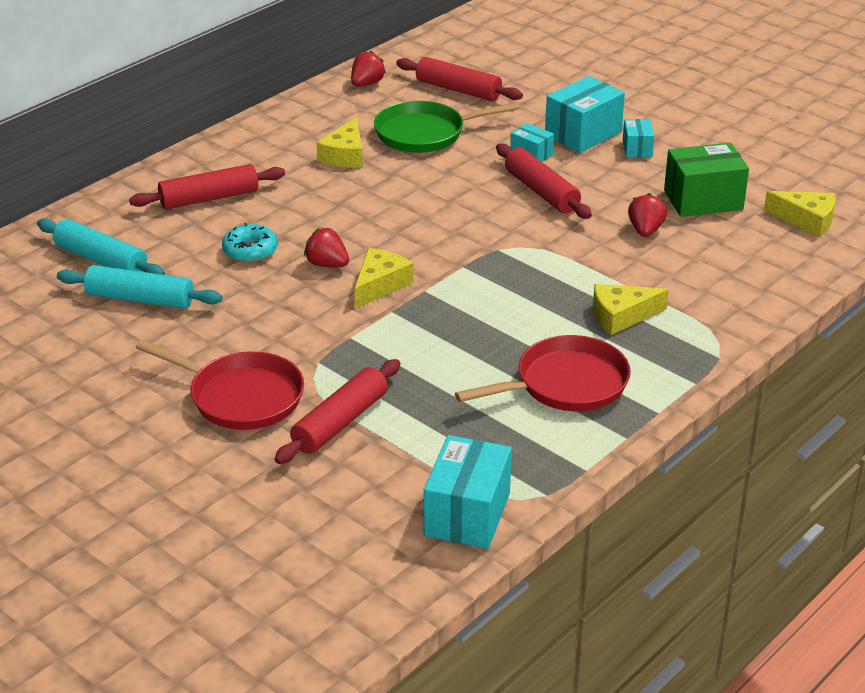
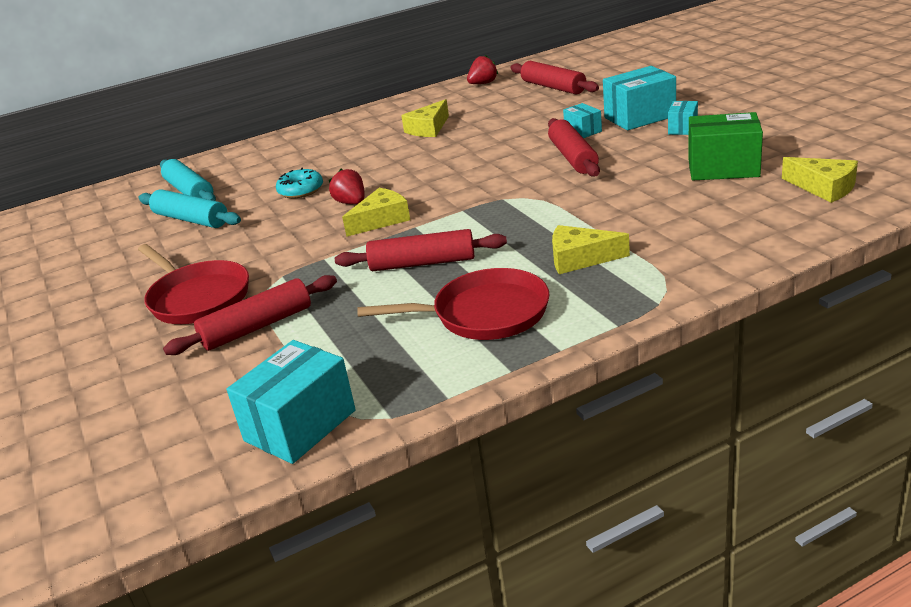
camera: 25 degrees right, 5 degrees down
red rolling pin [129,164,285,209] -> red rolling pin moved to [335,229,507,271]
green pan [374,101,520,153] -> none
red strawberry [628,193,667,237] -> none

